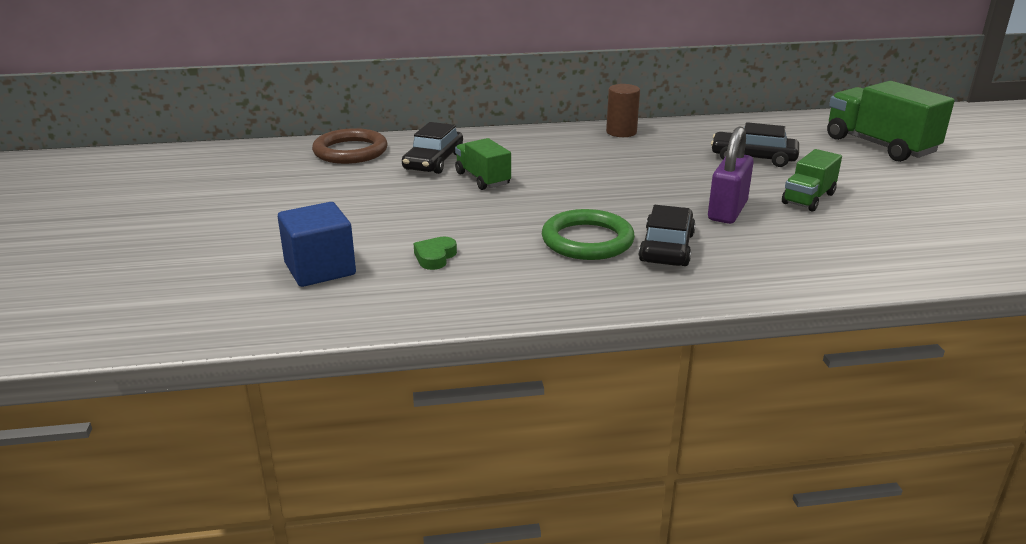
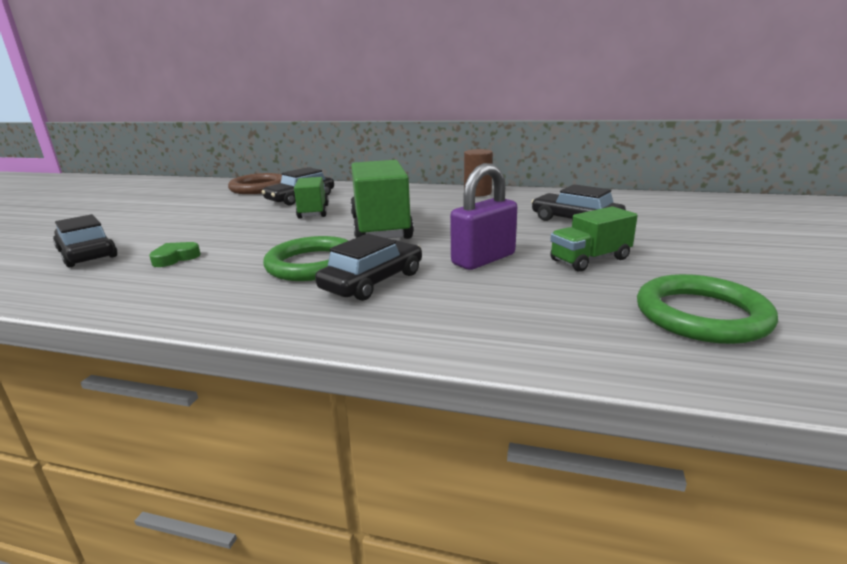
camera: 25 degrees right, 5 degrees down
blue cube [278,202,356,287] -> black car [53,214,117,267]
green truck [827,81,955,162] -> green truck moved to [350,160,414,239]
none -> green ring [637,274,778,344]

